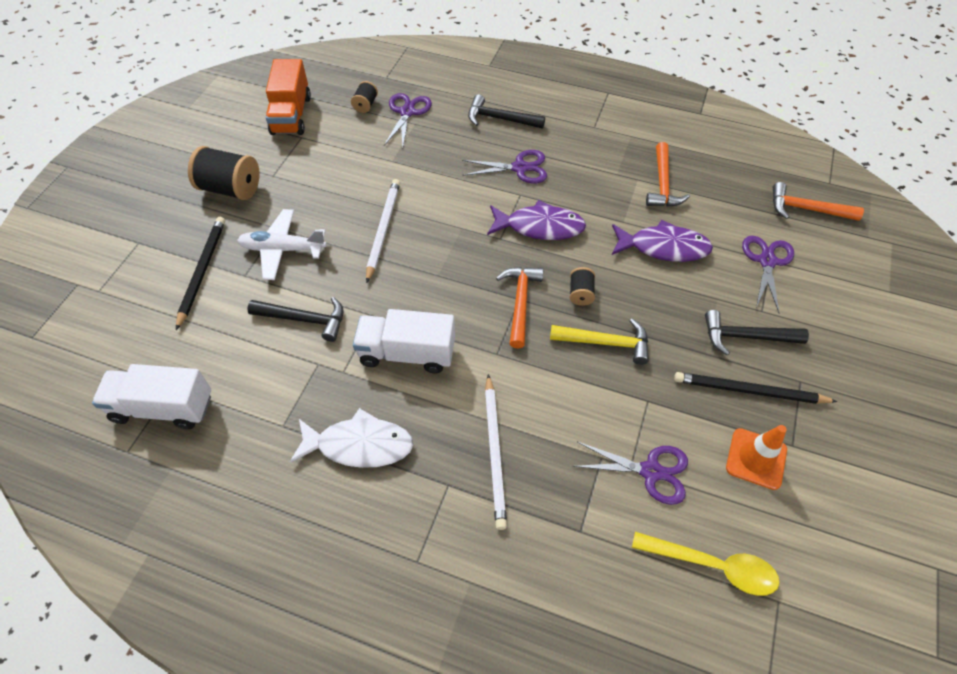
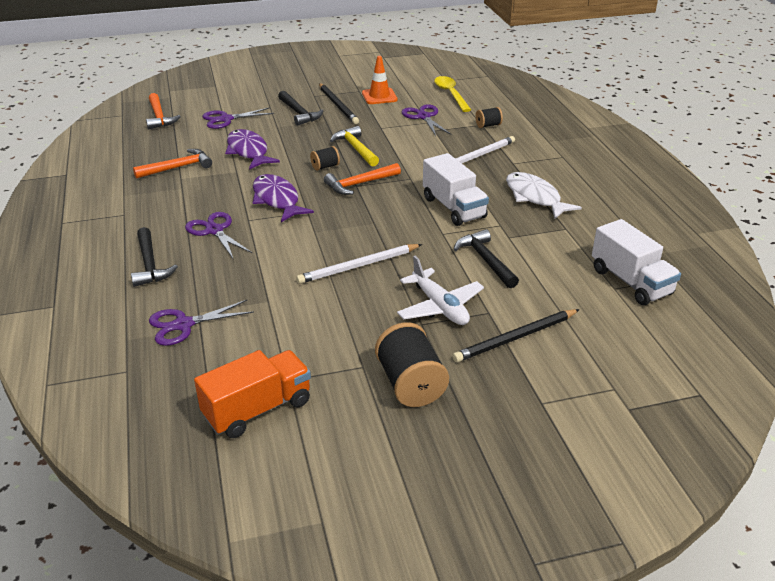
camera: 125 degrees left, 20 degrees down
black spool [351,81,378,113] -> black spool moved to [475,107,503,128]

